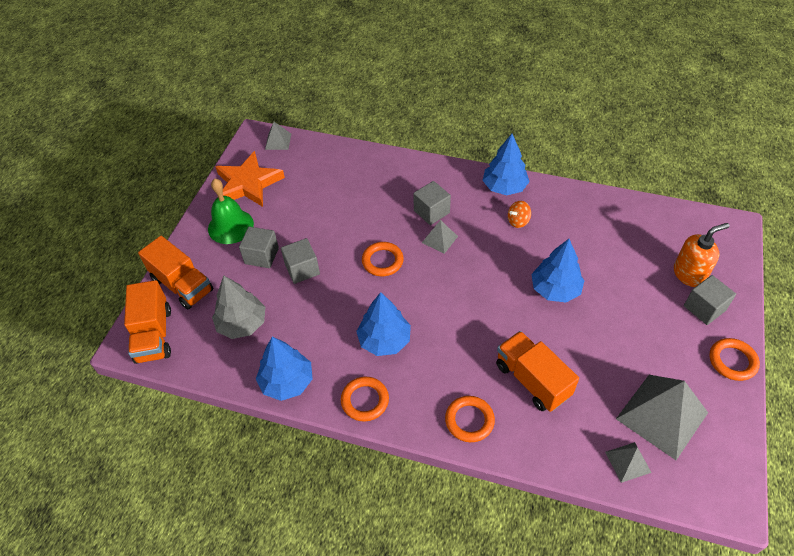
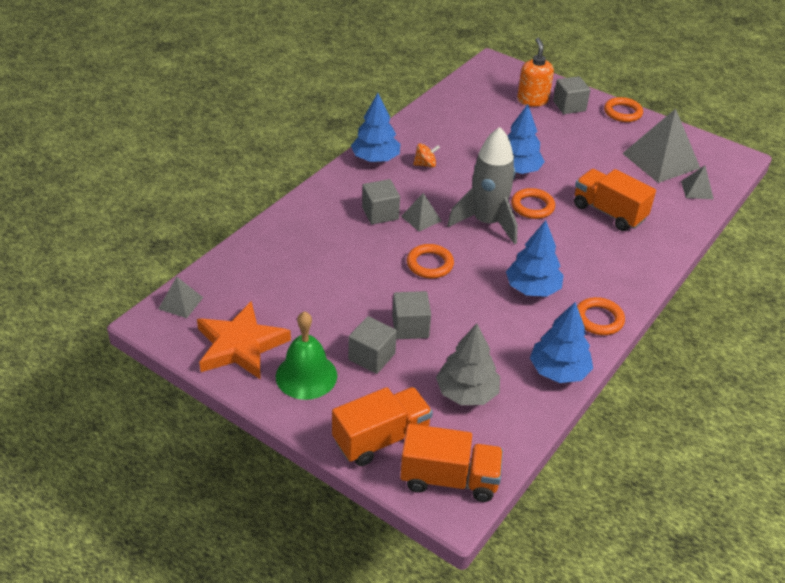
camera: 75 degrees left, 10 degrees down
orange ring [445,396,495,442] -> orange ring moved to [511,188,555,219]
orange truck [496,331,579,412] -> orange truck turned 60 degrees clockwise [574,169,656,231]
orange spinning top [508,201,531,228] -> orange spinning top turned 90 degrees counterclockwise [413,143,440,168]
none -> grey rocket [447,127,518,245]

